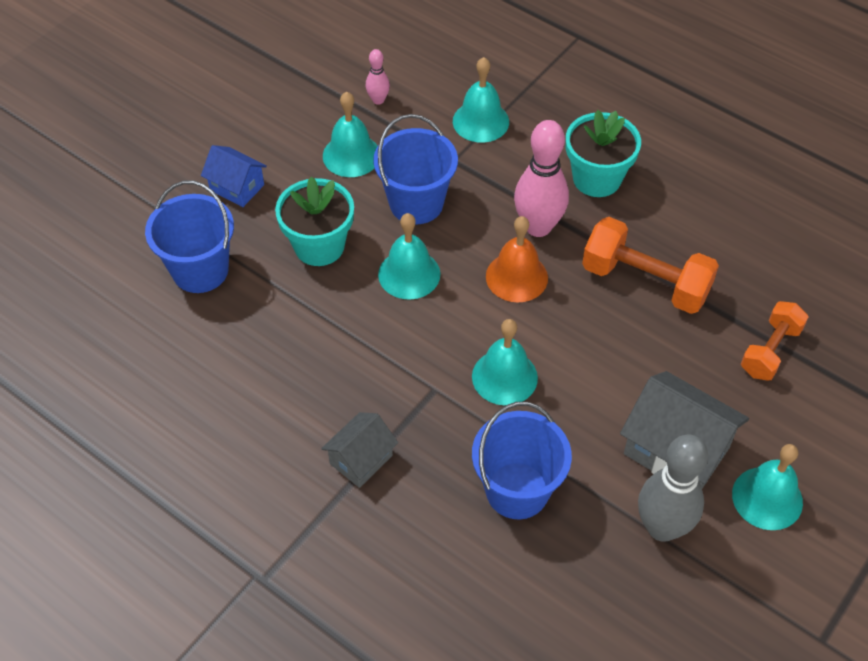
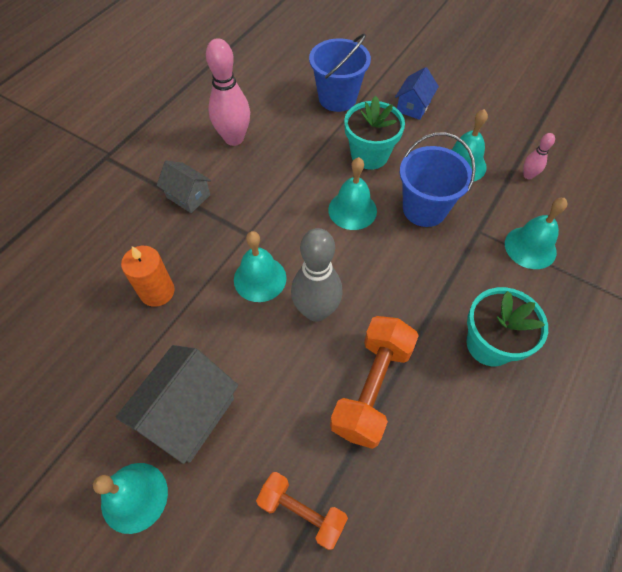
camera: 85 degrees right, 5 degrees up
blue bucket [472,402,572,519] -> orange candle [121,246,175,307]
orange bell [486,216,548,303] -> none
pink bowling pin [514,120,569,237] -> pink bowling pin moved to [206,38,250,146]
grey bowling pin [638,434,708,542] -> grey bowling pin moved to [291,228,343,322]

